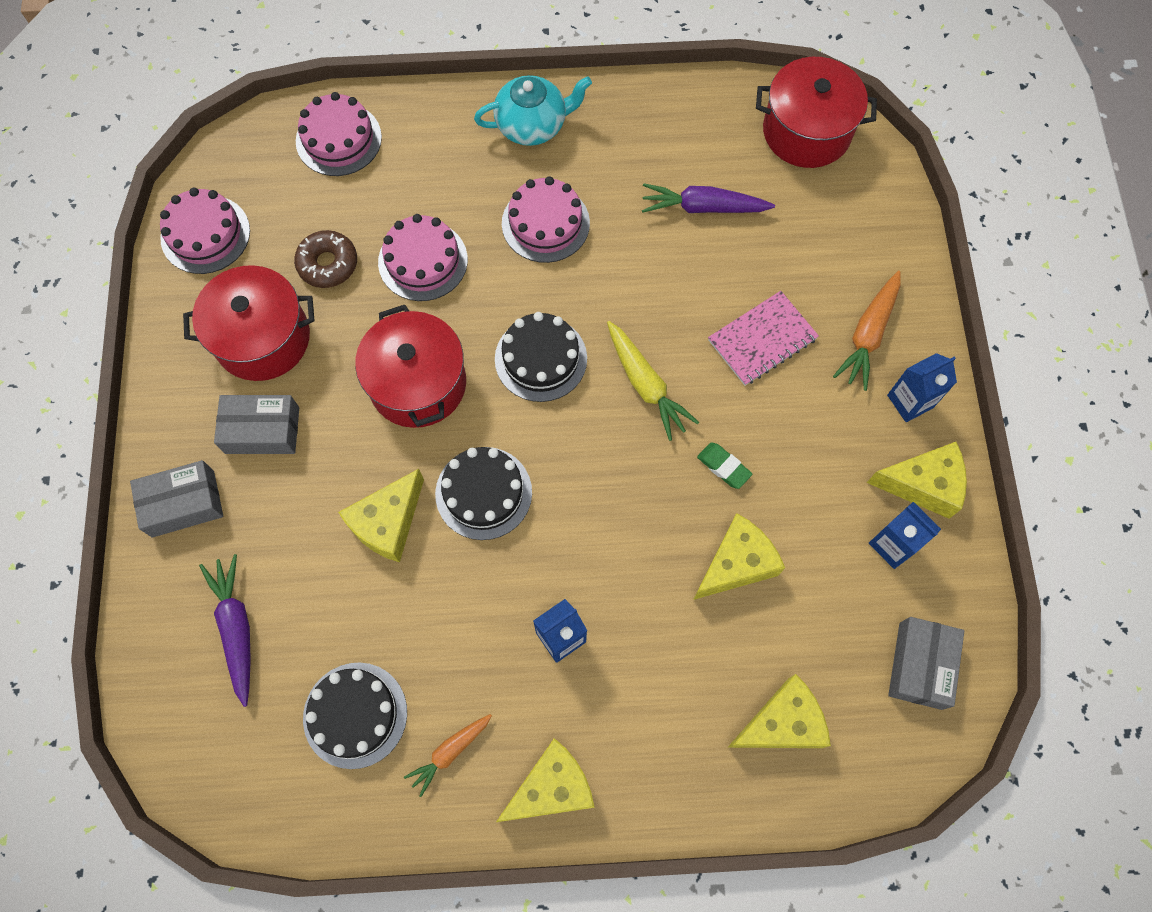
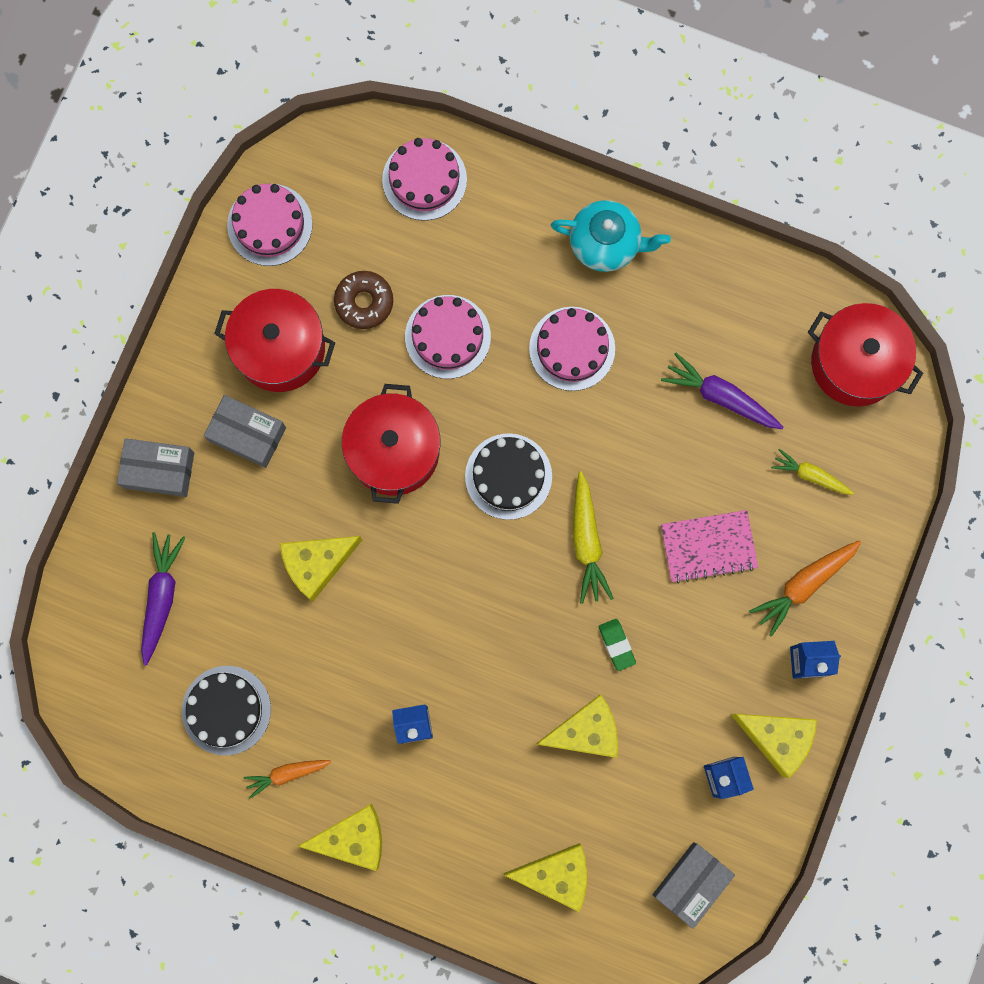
camera: 25 degrees right, 10 degrees up
black cake [435,447,532,540] -> none
none -> yellow carrot [771,449,854,495]

